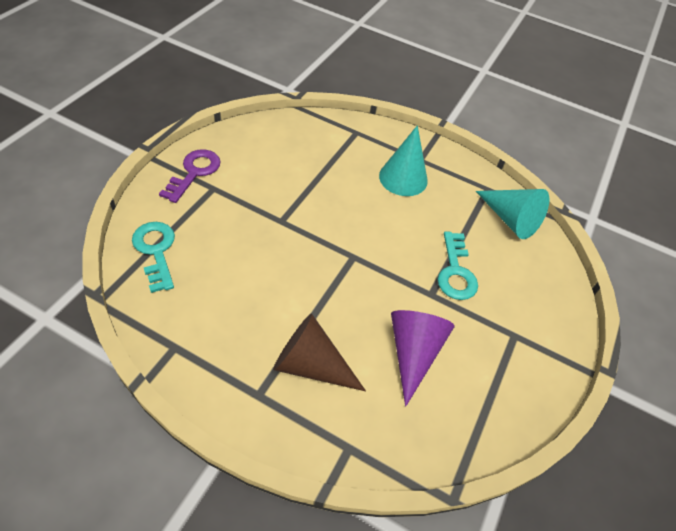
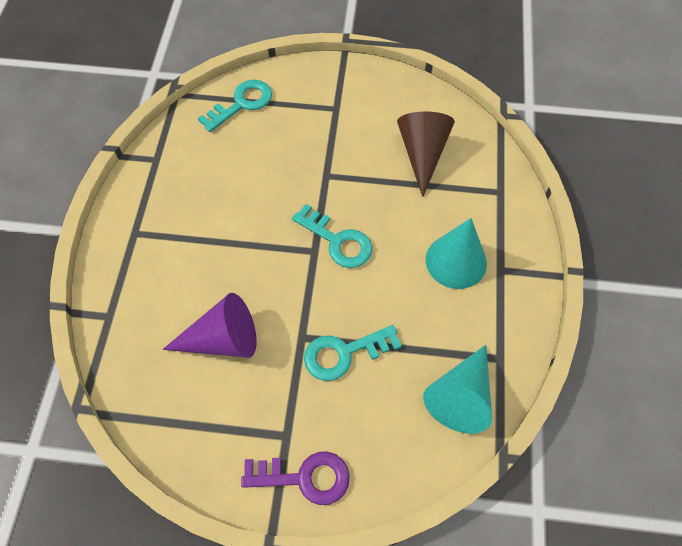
camera: 75 degrees right, 10 degrees up
purple key [159,149,221,203] -> purple key moved to [241,452,350,505]
brown cone [273,313,366,391] -> brown cone moved to [397,111,455,197]
none -> turquoise key [292,204,372,268]

